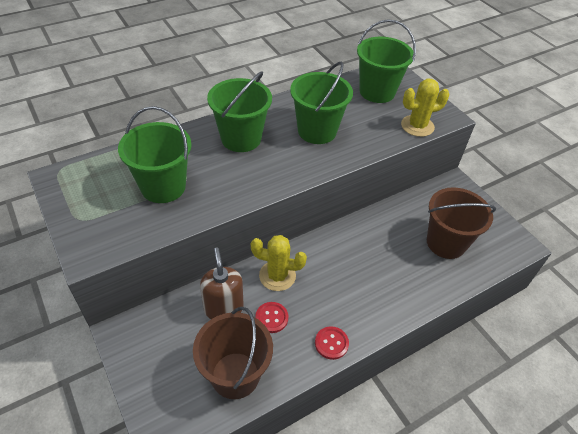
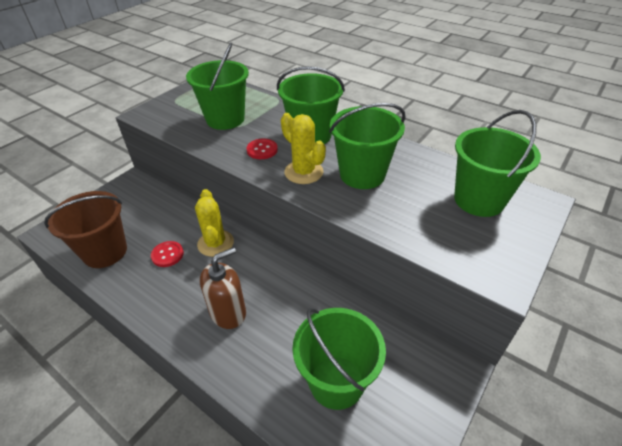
camera: 70 degrees right, 5 degrees down
brown soap dispenser [200,248,244,319] -> brown soap dispenser moved to [200,247,246,329]
red button [315,326,349,360] -> red button moved to [247,138,278,159]
yellow cactus [401,79,449,137] -> yellow cactus moved to [281,113,326,184]
brown bucket [427,187,496,259] -> green bucket [292,308,386,410]

